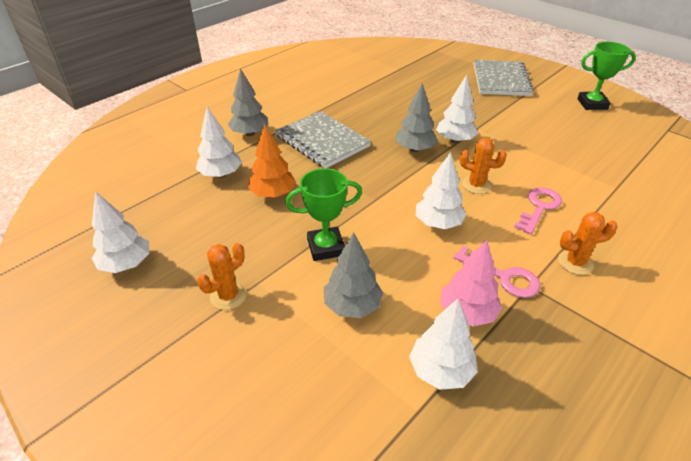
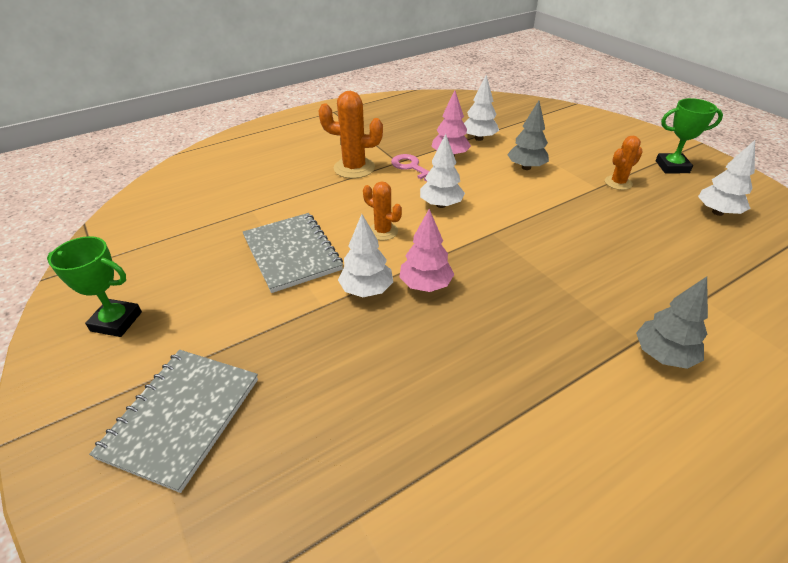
camera: 165 degrees left, 0 degrees up
white tree [196,107,242,178] -> none
orange tree [248,124,296,198] -> none
grey notebook [275,111,371,168] -> grey notebook moved to [243,213,343,293]
green trophy [285,168,362,261] -> green trophy moved to [656,98,723,173]
grey tree [395,83,438,152] -> pink tree [399,209,455,292]
pink key [514,187,562,234] -> none
orange cactus [558,212,618,275] -> orange cactus [318,91,383,179], size x1.62

